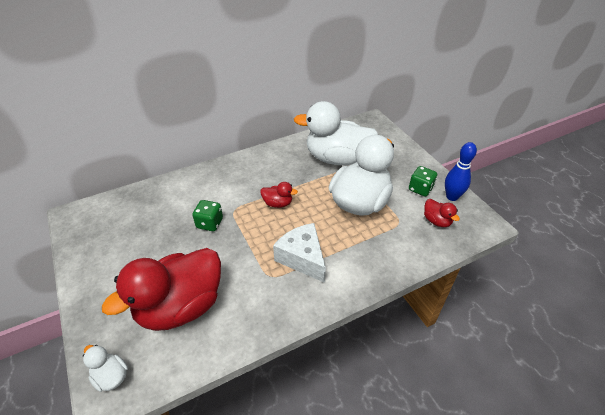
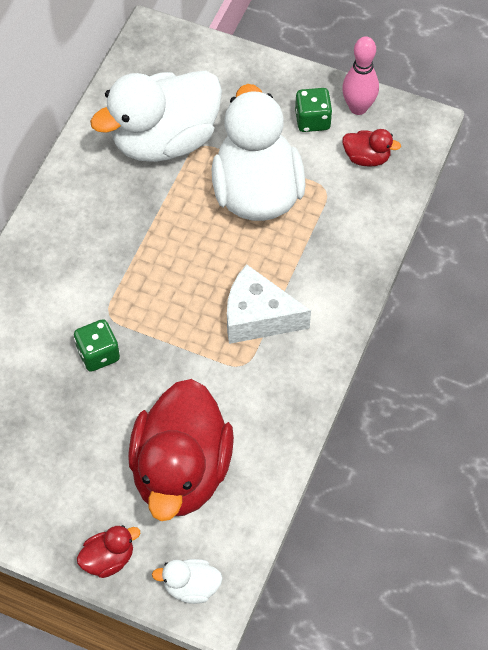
camera: 40 degrees left, 15 degrees up
red duck [260,182,298,208] -> red duck moved to [77,525,140,578]
blue bowling pin [445,142,477,201] -> pink bowling pin [342,36,379,115]

